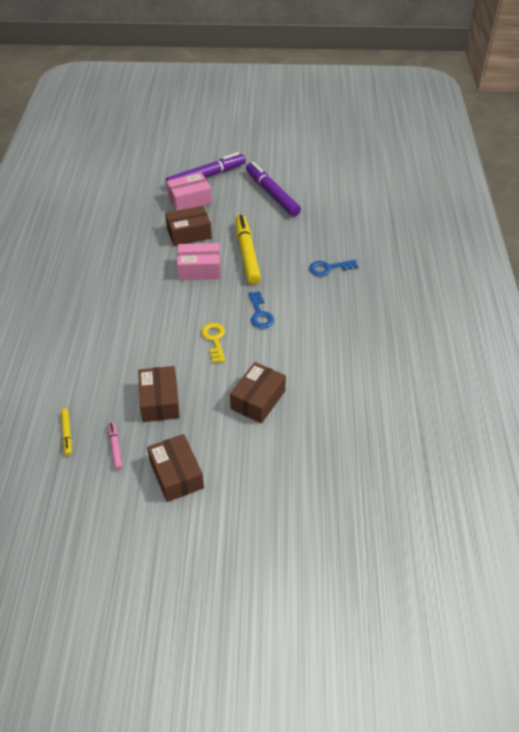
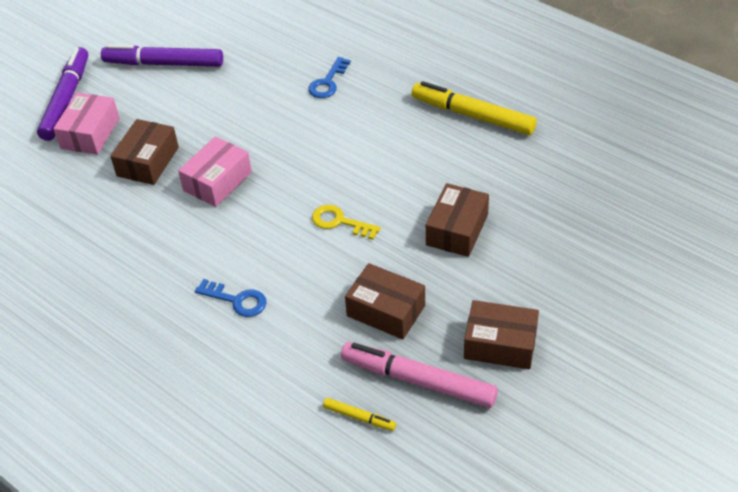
camera: 50 degrees left, 0 degrees up
pink marker [108,422,122,470] -> pink marker [341,342,498,408], size x2.15
brown box [230,362,286,423] -> brown box turned 45 degrees clockwise [426,183,489,257]
yellow marker [235,215,261,284] -> yellow marker moved to [412,81,537,135]
blue key [248,291,274,329] -> blue key moved to [195,279,267,317]

